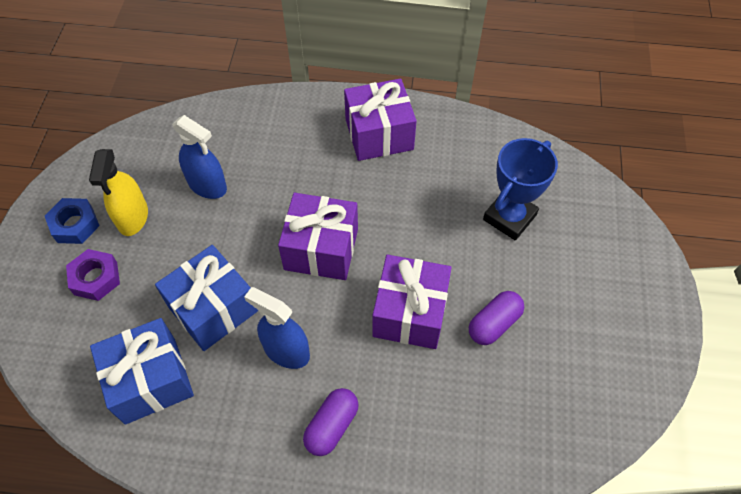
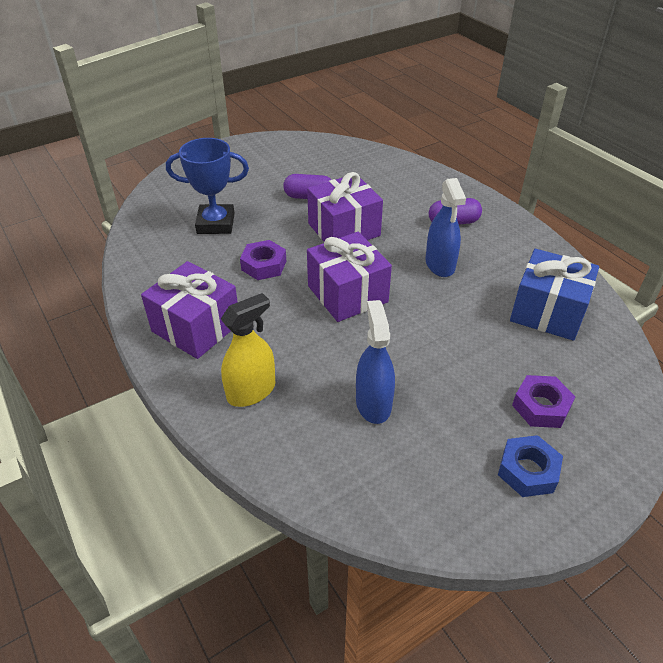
camera: 130 degrees left, 15 degrees down
yellow spray bottle [89,149,148,236] -> yellow spray bottle moved to [221,293,275,407]
blue gift [155,245,258,351] -> none
none -> purple nut [240,240,286,280]

